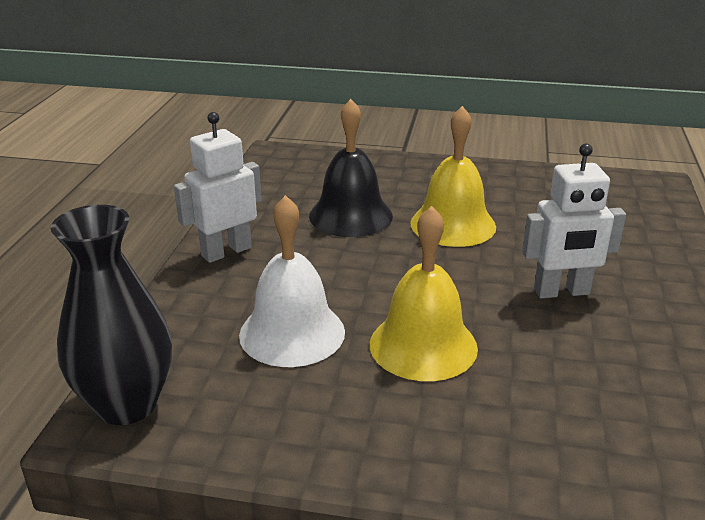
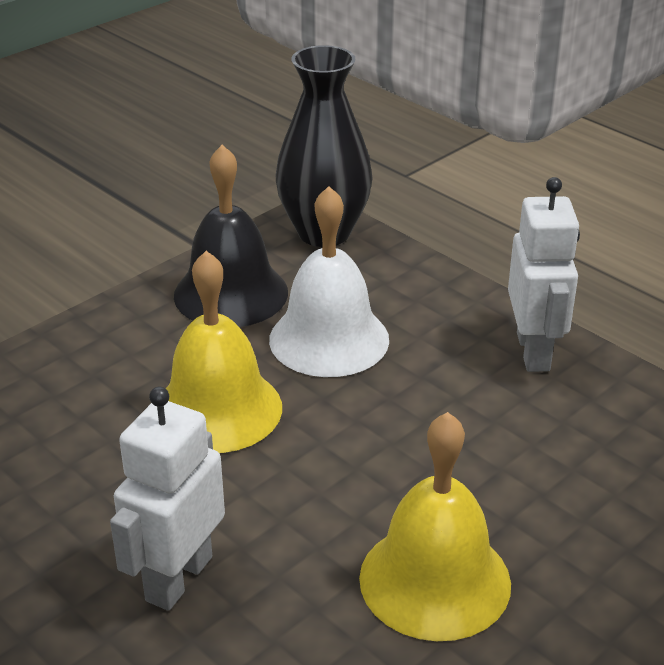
camera: 125 degrees right, 5 degrees up
black bell [309,99,393,237] -> black bell moved to [174,145,288,327]

